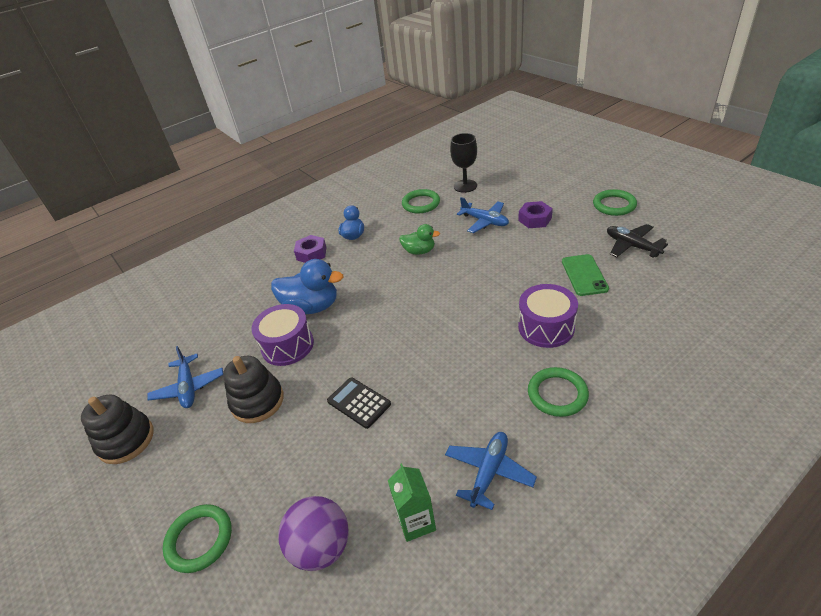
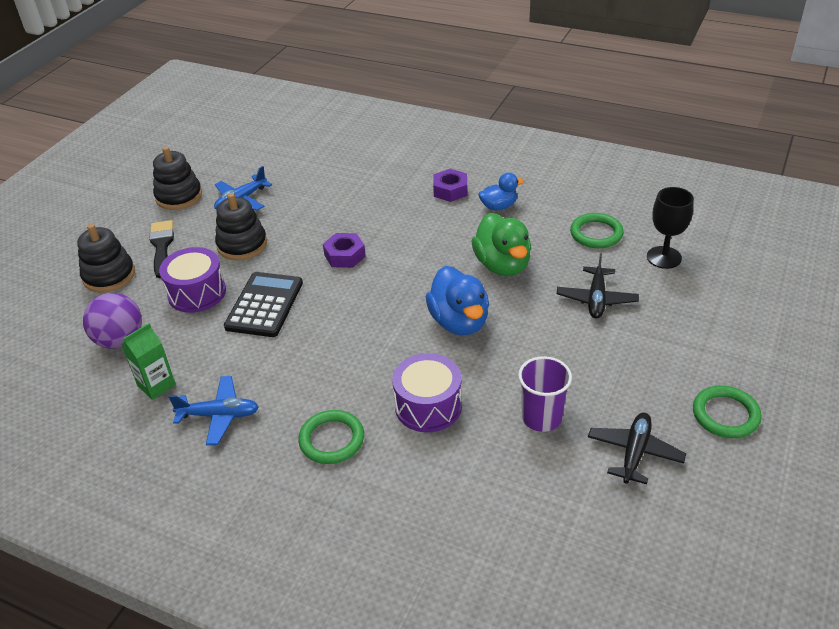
camera: 60 degrees right, 0 degrees up
green ring [163,504,232,573] -> black stacking toy [77,224,135,293]
purple drum [252,304,314,366] -> purple drum moved to [159,247,226,313]
blue duck [271,259,344,314] -> blue duck moved to [426,266,489,336]
black calculator [327,377,391,429] -> black calculator [224,272,303,337], size x1.50
green duck [399,224,440,255] -> green duck [472,213,531,276], size x1.68
blue plane [457,197,509,233] -> black plane [557,253,639,319]
purple nut [518,201,553,228] -> purple nut moved to [323,233,366,268]
green phone [562,254,609,296] -> purple cup [518,356,572,432]
none -> black brush [149,220,174,278]

